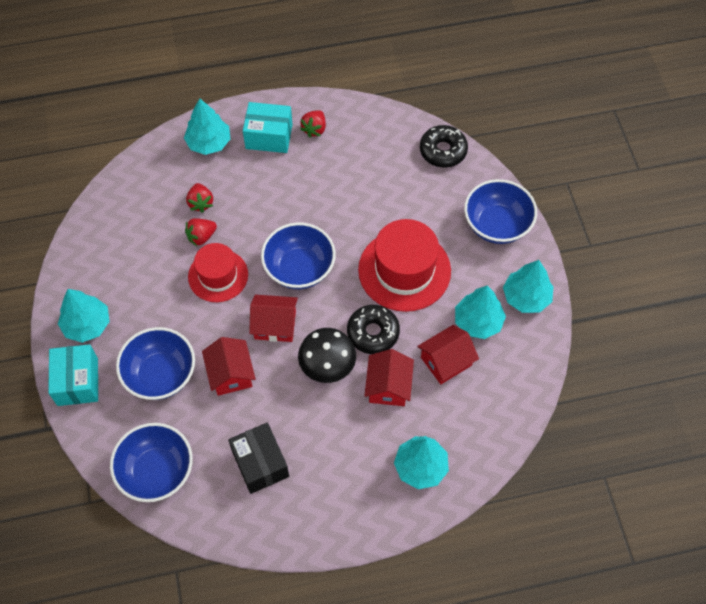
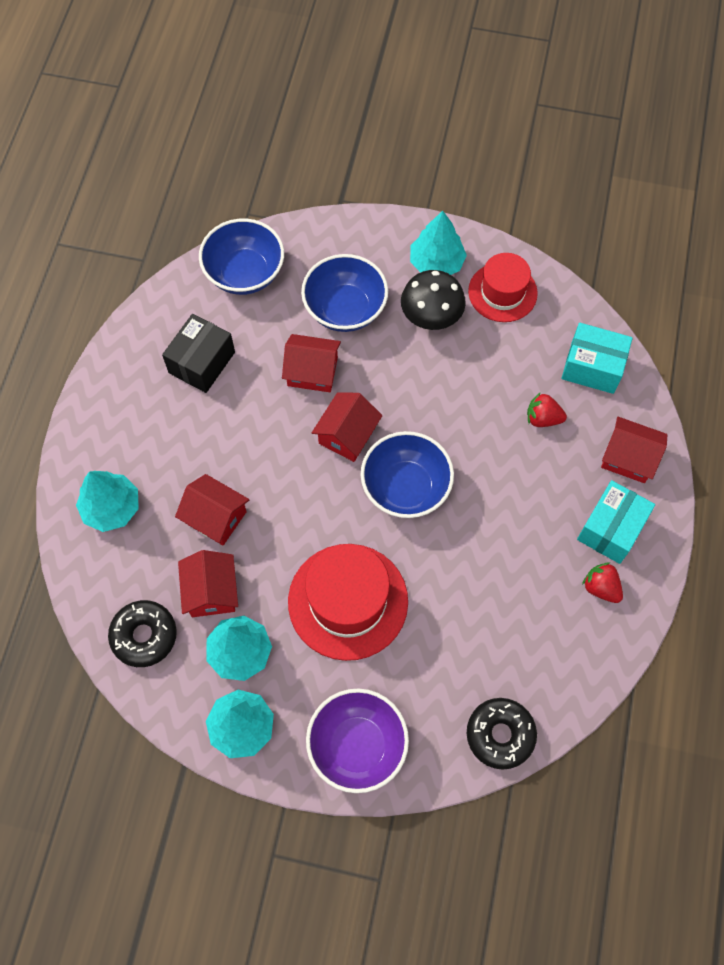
camera: 115 degrees right, 5 degrees up
turquoise box [48,344,98,406] -> turquoise box moved to [562,323,633,394]
turquoise tree [184,98,231,155] -> red house [601,417,668,483]
red strawberry [185,218,217,246] -> none
red hat [188,243,248,302] -> red hat moved to [468,253,538,322]
black box [228,423,289,494] -> black box turned 60 degrees counterclockwise [162,314,235,393]
black mushroom [298,328,356,383] -> black mushroom moved to [401,270,466,330]
black donut [347,305,400,354] -> black donut moved to [108,600,177,667]
blue bowl [464,179,537,244] -> purple bowl [306,688,409,793]

